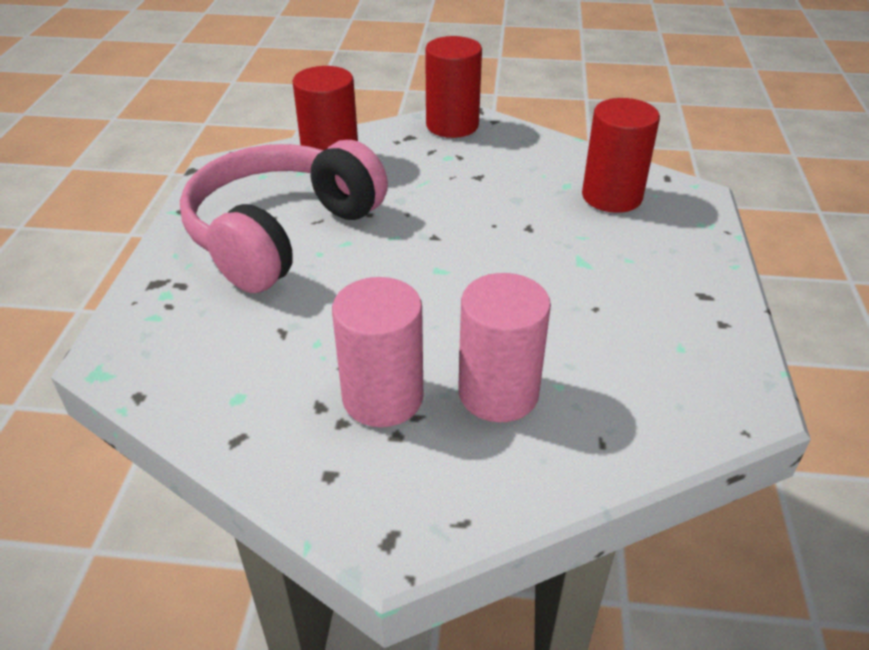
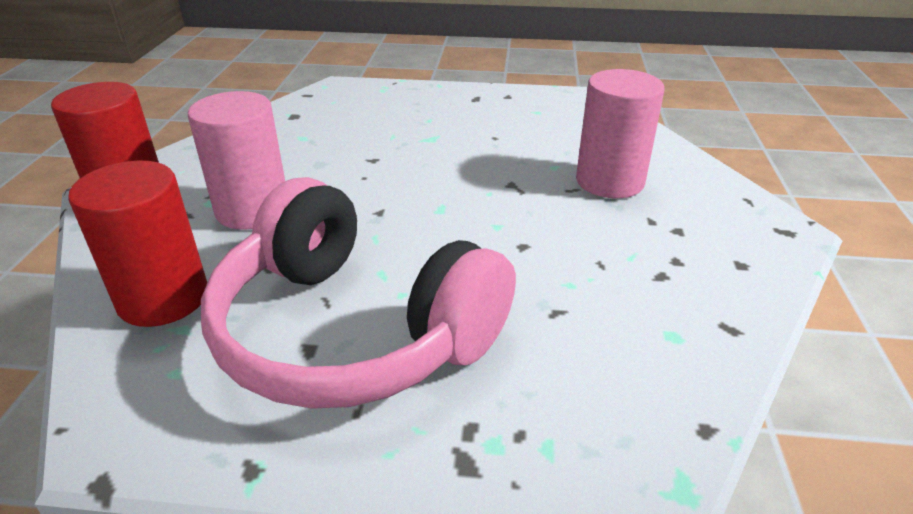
camera: 90 degrees left, 5 degrees down
pink cylinder [332,277,423,427] -> pink cylinder moved to [188,91,285,230]
red cylinder [582,98,660,213] -> none

